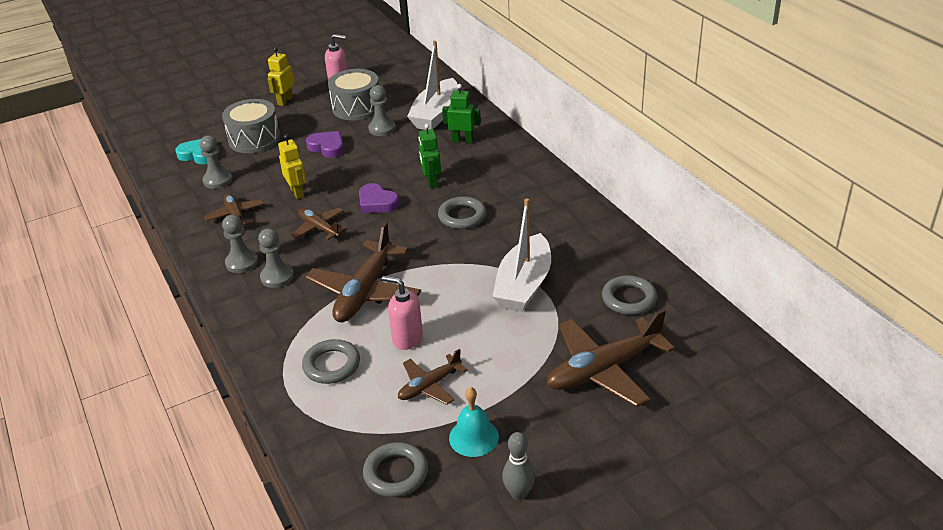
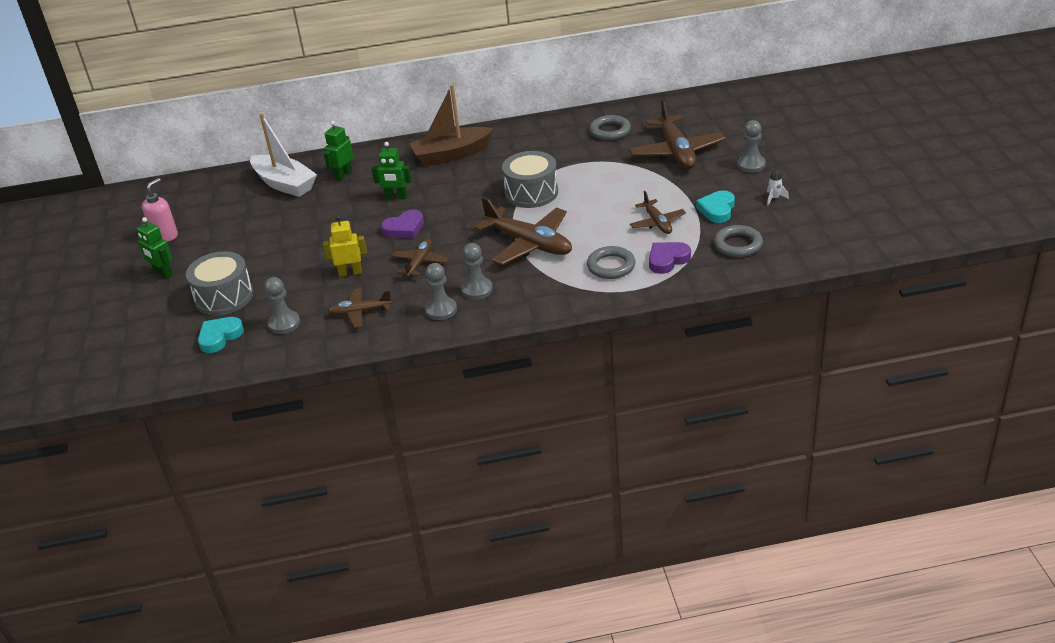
camera: 70 degrees left, 0 degrees up
yellow robot [268,47,294,106] -> green robot [137,217,173,279]
brown plane [291,208,347,240] -> brown plane turned 135 degrees clockwise [391,239,448,277]
purple heart [306,131,344,158] -> purple heart moved to [649,242,691,274]
grey drum [328,69,379,120] -> grey drum moved to [502,151,558,208]
grey pawn [368,85,396,136] -> grey pawn moved to [737,120,766,173]
pink soap dispenser [382,276,423,350] -> none
grey ring [438,196,486,229] -> none
turquoise bell [449,387,499,457] -> turquoise heart [696,190,735,223]
white boat [492,198,551,312] -> none
grey bowling pin [502,432,535,500] -> white rocket [767,169,789,205]
none -> brown boat [409,84,494,166]

